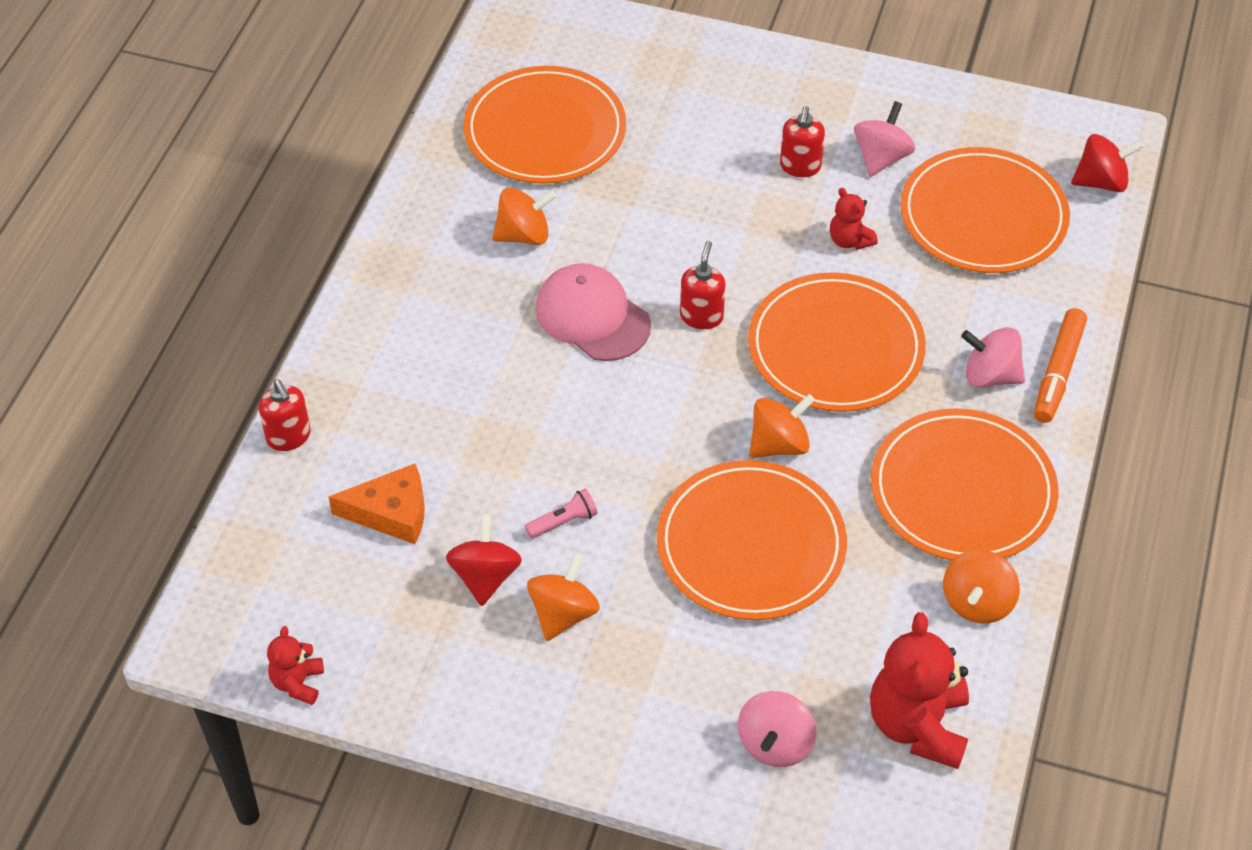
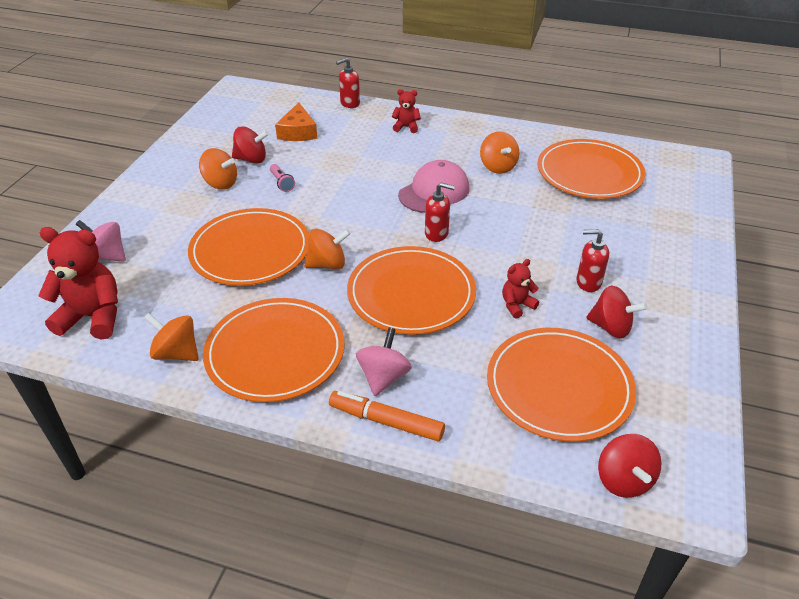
camera: 90 degrees right, 10 degrees down
red teddy bear [267,626,324,705] -> red teddy bear moved to [392,89,421,133]
orange spinning top [749,394,815,458] -> orange spinning top turned 75 degrees counterclockwise [304,229,351,270]
pink spinning top [854,101,916,177] -> red spinning top [586,285,648,339]

